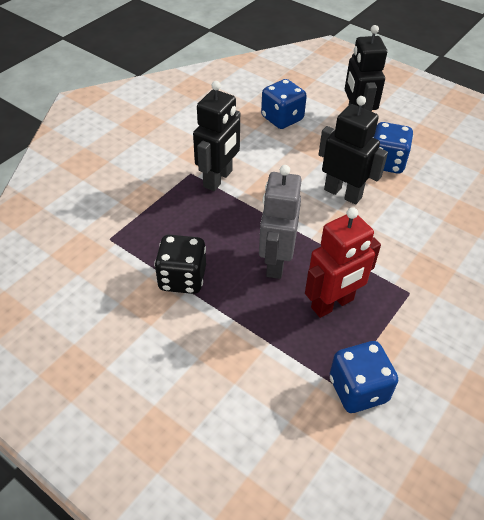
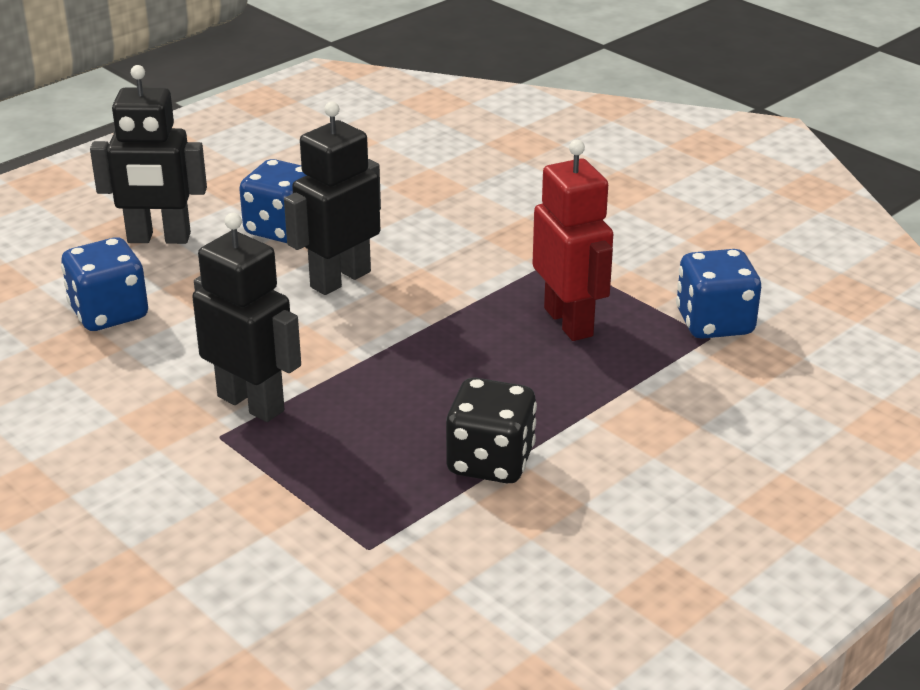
camera: 80 degrees left, 15 degrees down
grey robot [259,165,302,279] -> none

